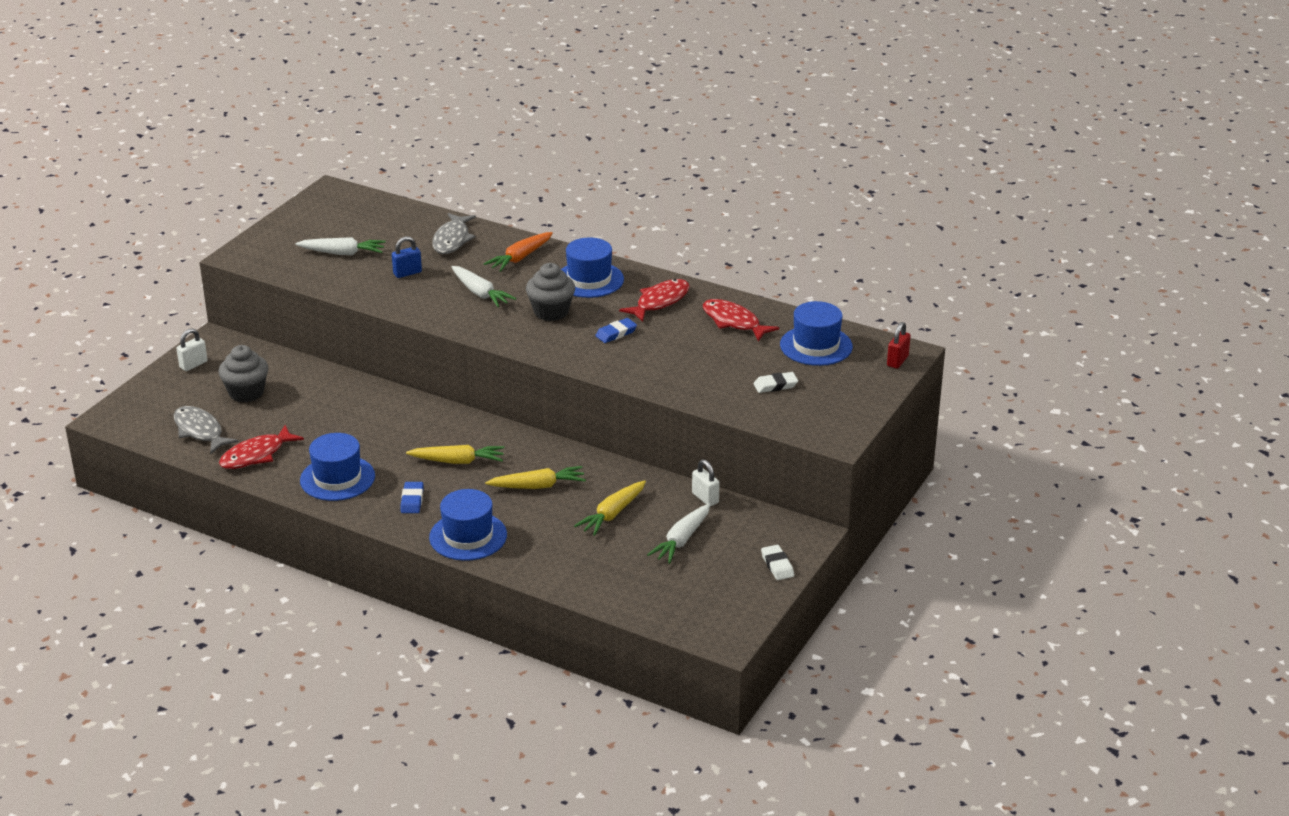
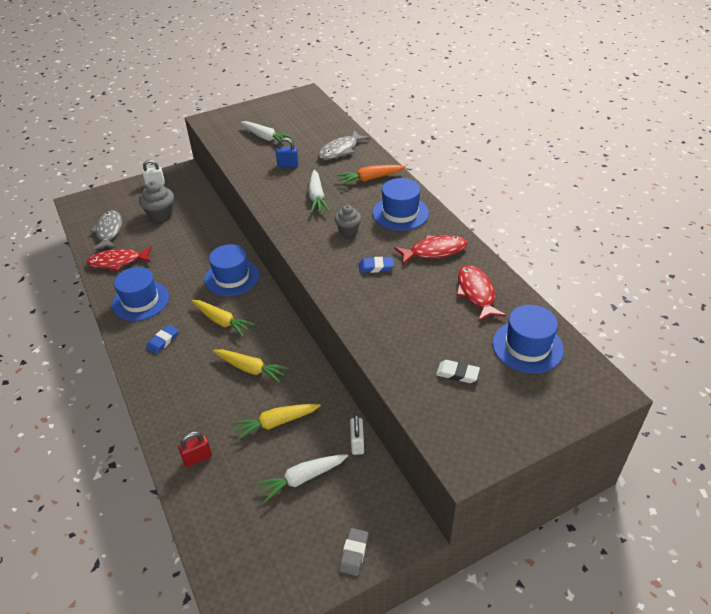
camera: 35 degrees right, 10 degrees up
blue hat [429,489,507,561] -> blue hat moved to [204,244,259,296]
grey cupcake [526,263,575,321] -> grey cupcake [335,205,361,236], size x0.65
white eraser [761,545,794,580] -> grey eraser [339,528,368,576]
red padlock [887,322,911,369] -> red padlock moved to [178,431,212,467]

